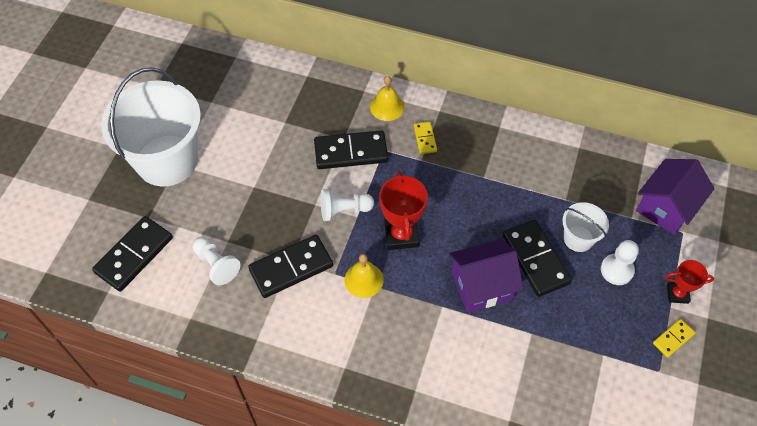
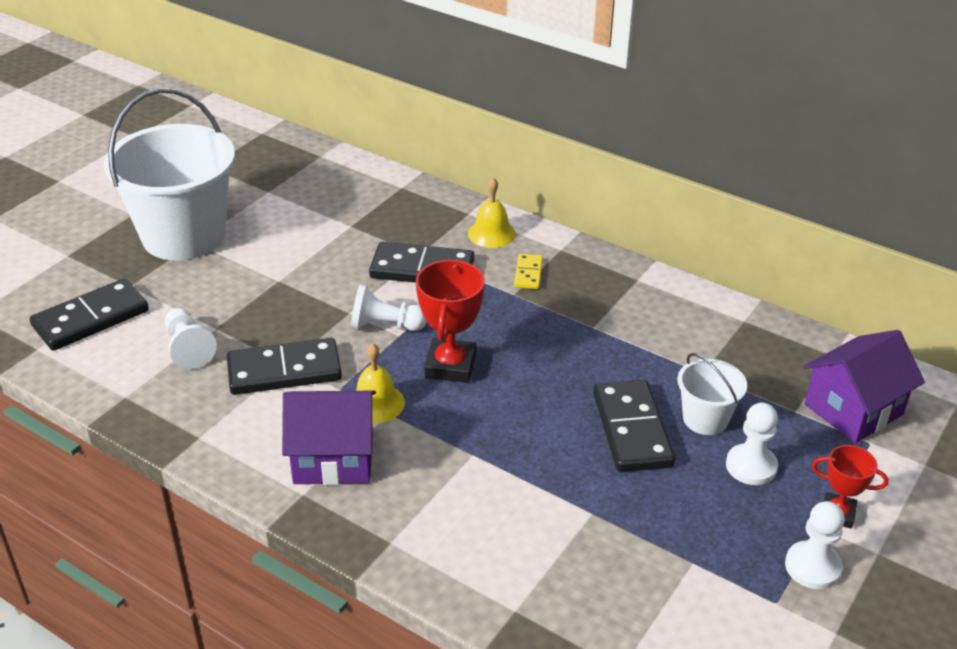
camera: 15 degrees right, 20 degrees down
purple house [449,239,524,312] -> purple house moved to [282,391,376,485]
yellow domino [653,319,695,358] -> white pawn [785,501,845,589]

